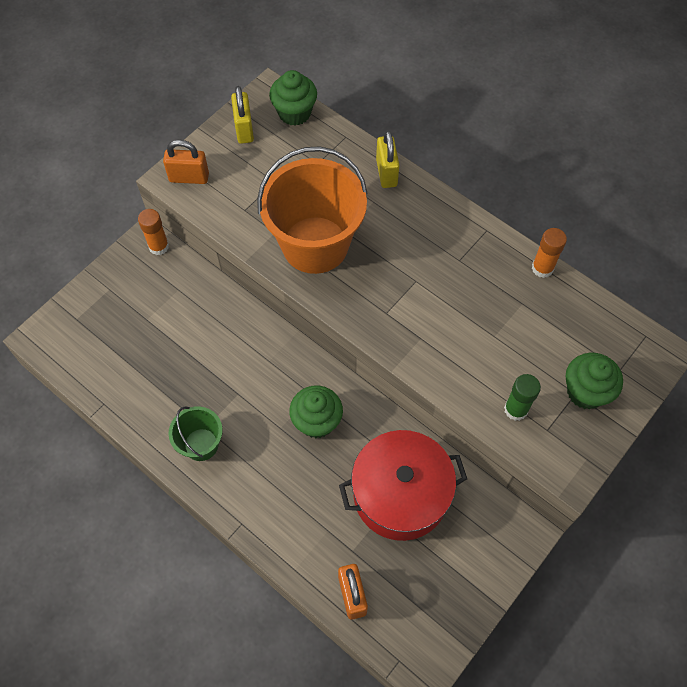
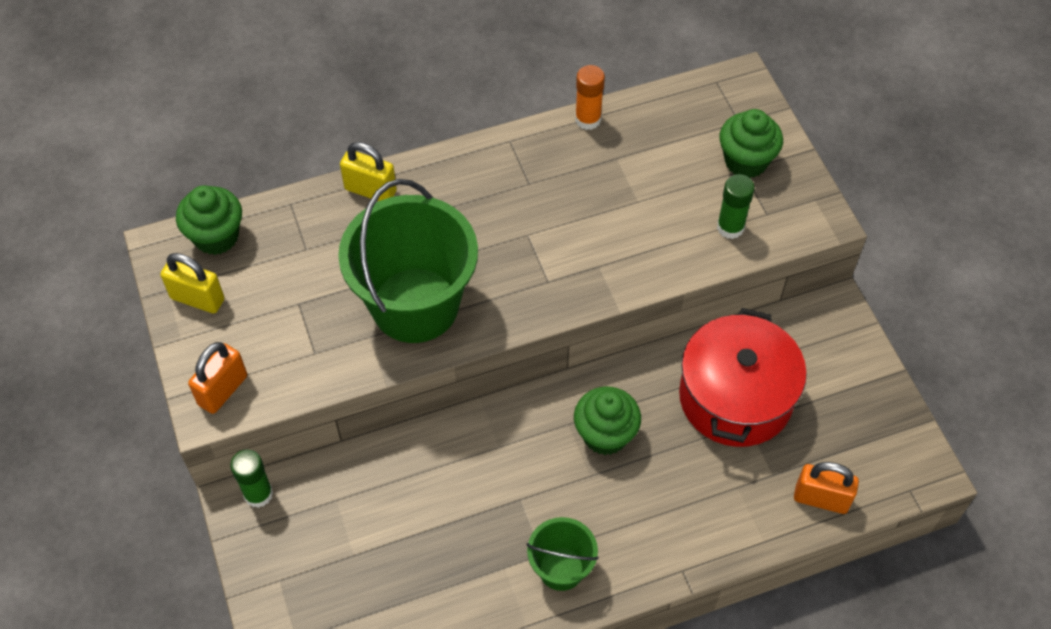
camera: 60 degrees left, 5 degrees down
orange glue stick [138,209,169,255] -> green glue stick [230,449,273,508]
orange bucket [257,146,368,274] -> green bucket [338,179,478,343]

